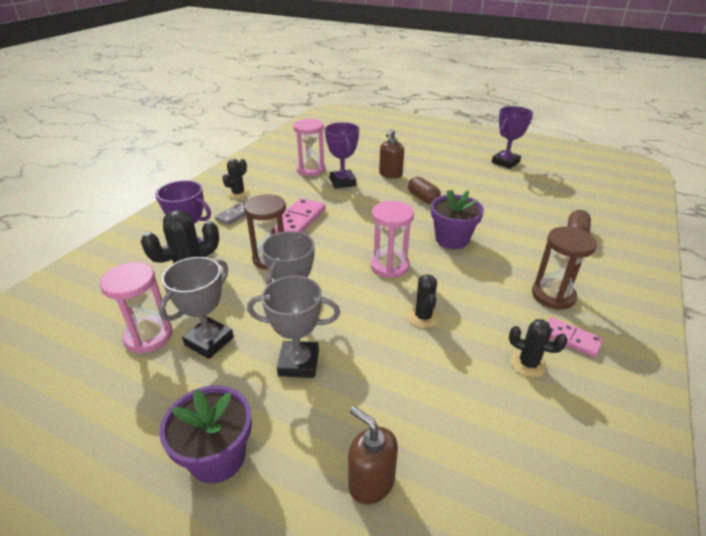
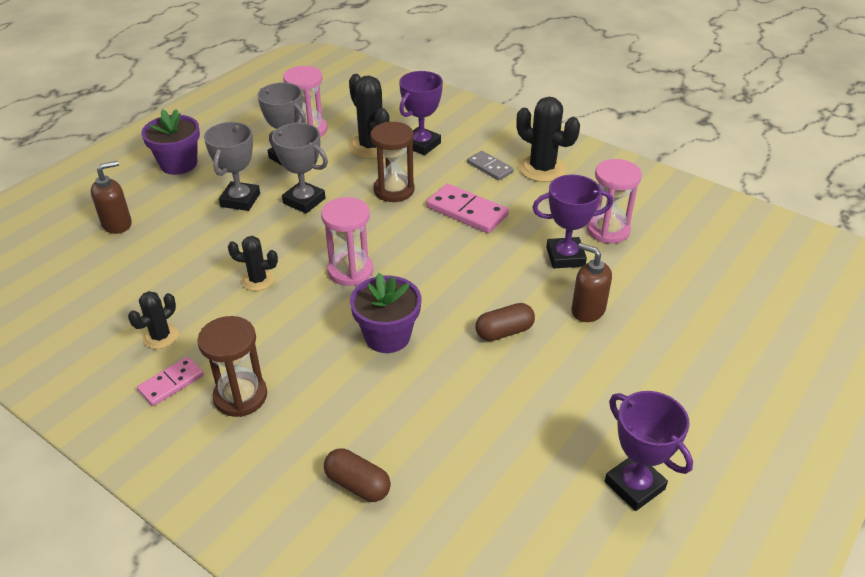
camera: 100 degrees right, 5 degrees up
black cactus [222,159,249,199] -> black cactus [517,97,580,182], size x1.70

